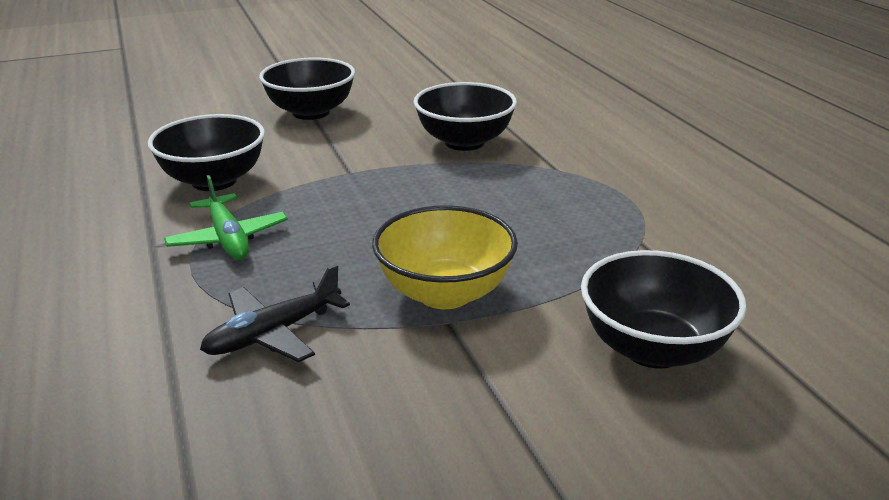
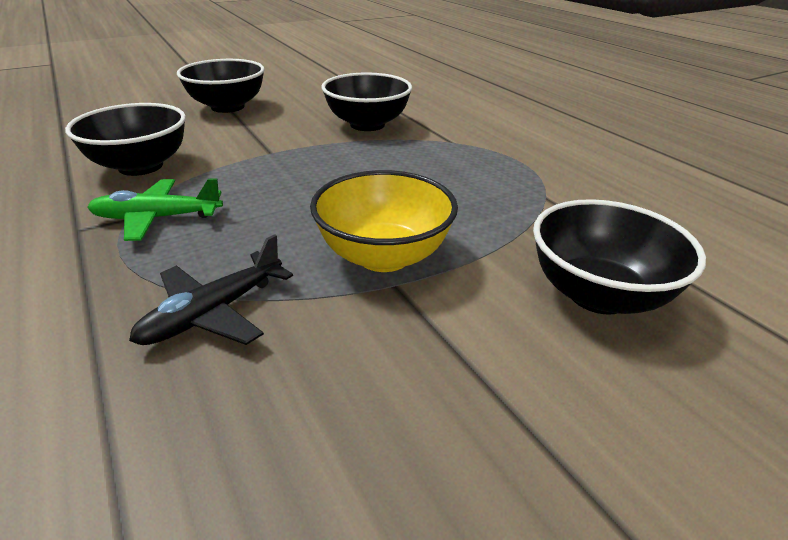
camera: 10 degrees left, 5 degrees up
green plane [164,175,288,260] -> green plane turned 120 degrees clockwise [87,178,223,241]

